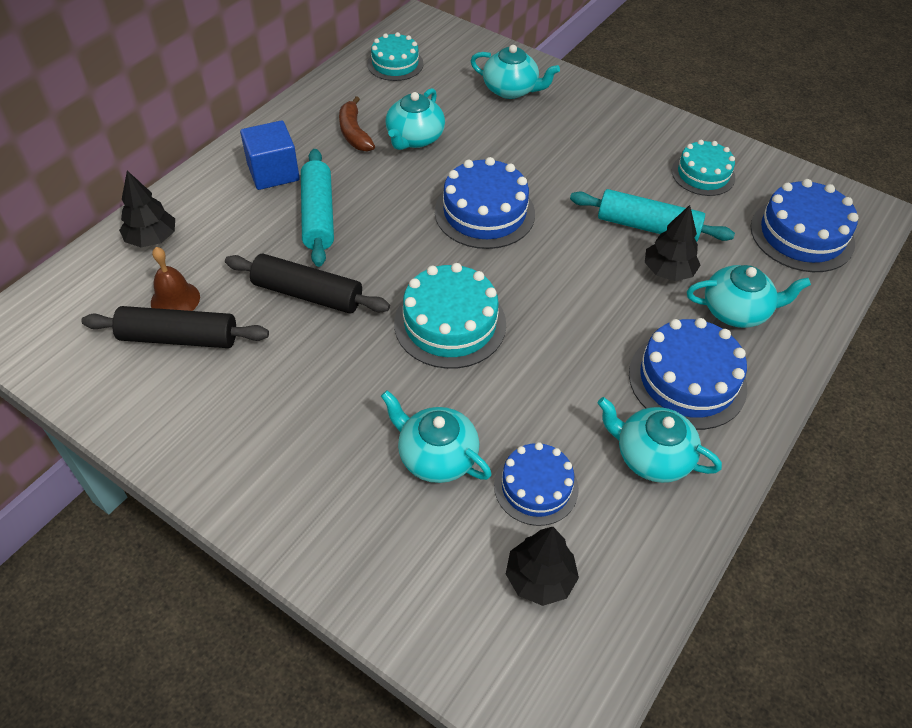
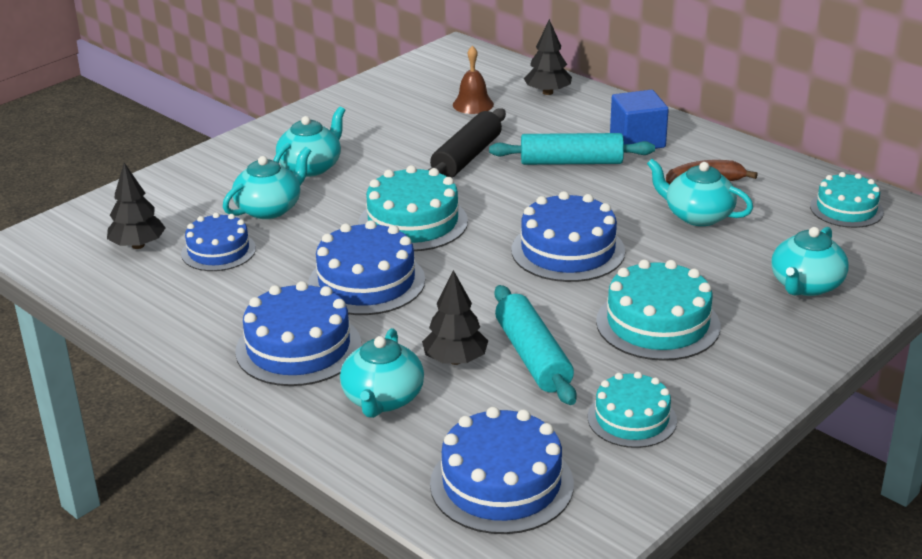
camera: 100 degrees right, 20 degrees down
black rolling pin [81,306,269,348] -> none
turquoise rolling pin [570,189,735,242] -> turquoise rolling pin turned 45 degrees counterclockwise [495,285,577,405]
turquoise teapot [597,397,722,483] -> turquoise teapot moved to [273,107,345,177]
none -> blue cake [308,220,425,315]
none -> turquoise cake [596,259,720,361]

